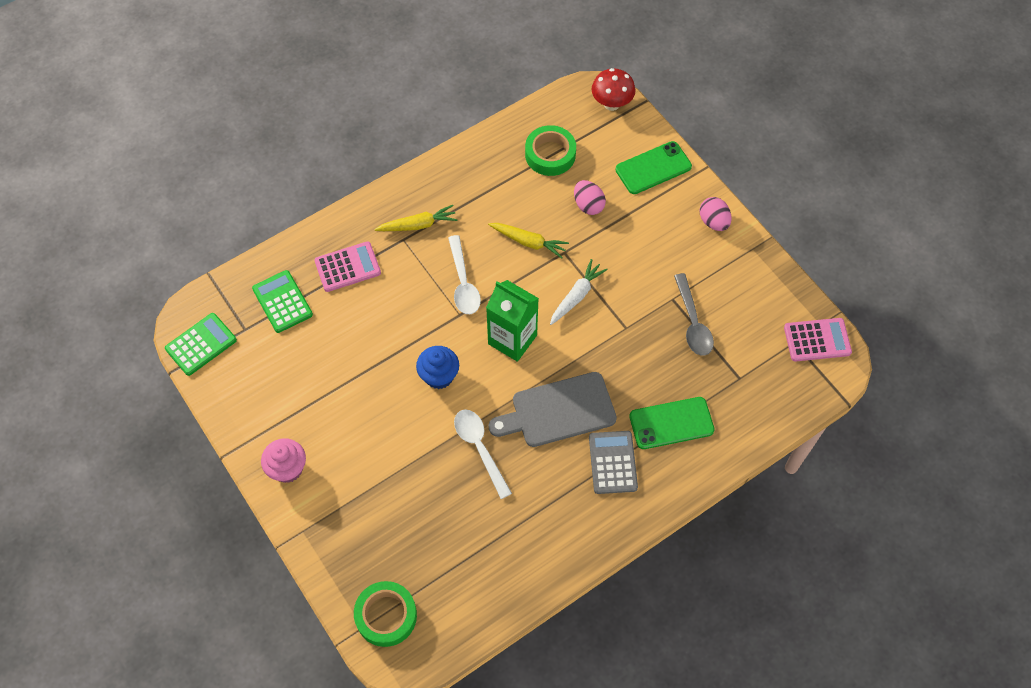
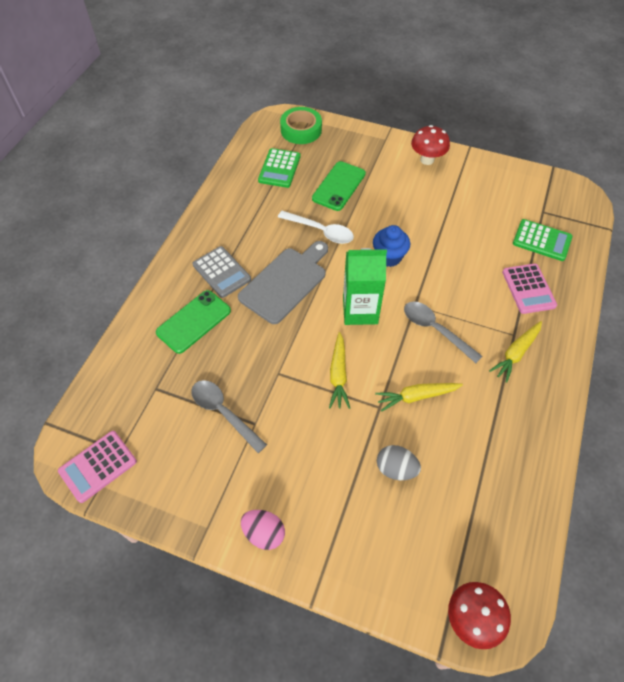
camera: 145 degrees right, 5 degrees down
green calculator [165,313,237,376] -> green calculator moved to [258,148,301,188]
pink cupcake [261,438,306,483] -> red mushroom [411,125,450,165]
pink calculator [314,241,381,292] -> pink calculator turned 45 degrees counterclockwise [502,264,557,314]
white spoon [448,235,481,314] -> grey spoon [404,301,482,363]
green tape [525,125,576,176] -> none
white carrot [550,259,608,325] -> yellow carrot [329,332,350,409]
pink egg [574,180,606,215] -> grey egg [377,445,421,480]
green phone [615,141,692,194] -> green phone moved to [312,161,366,211]

